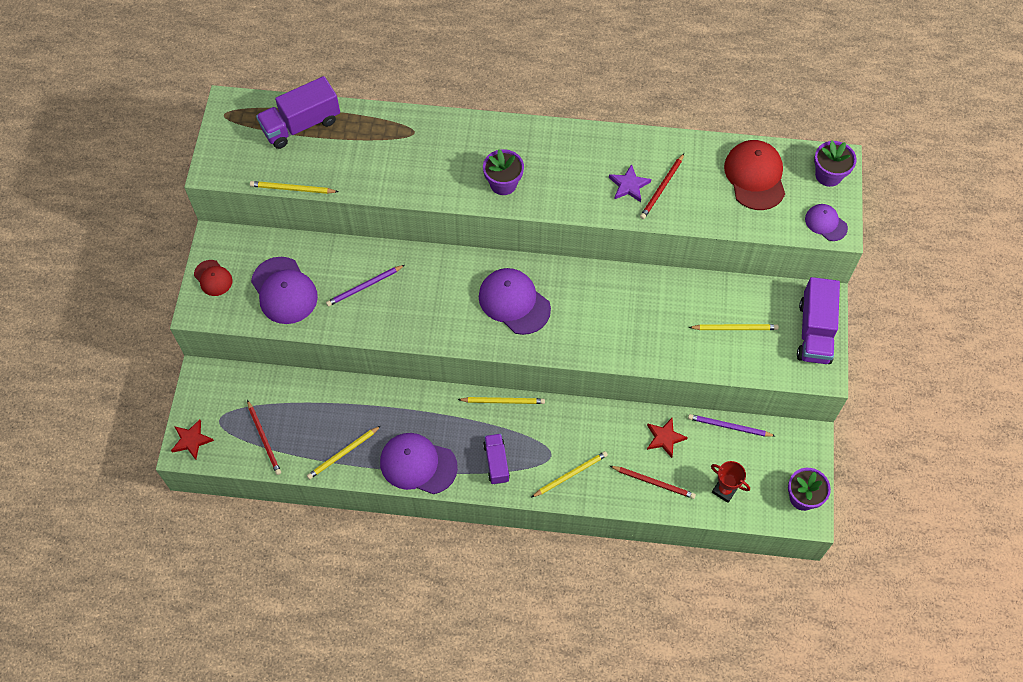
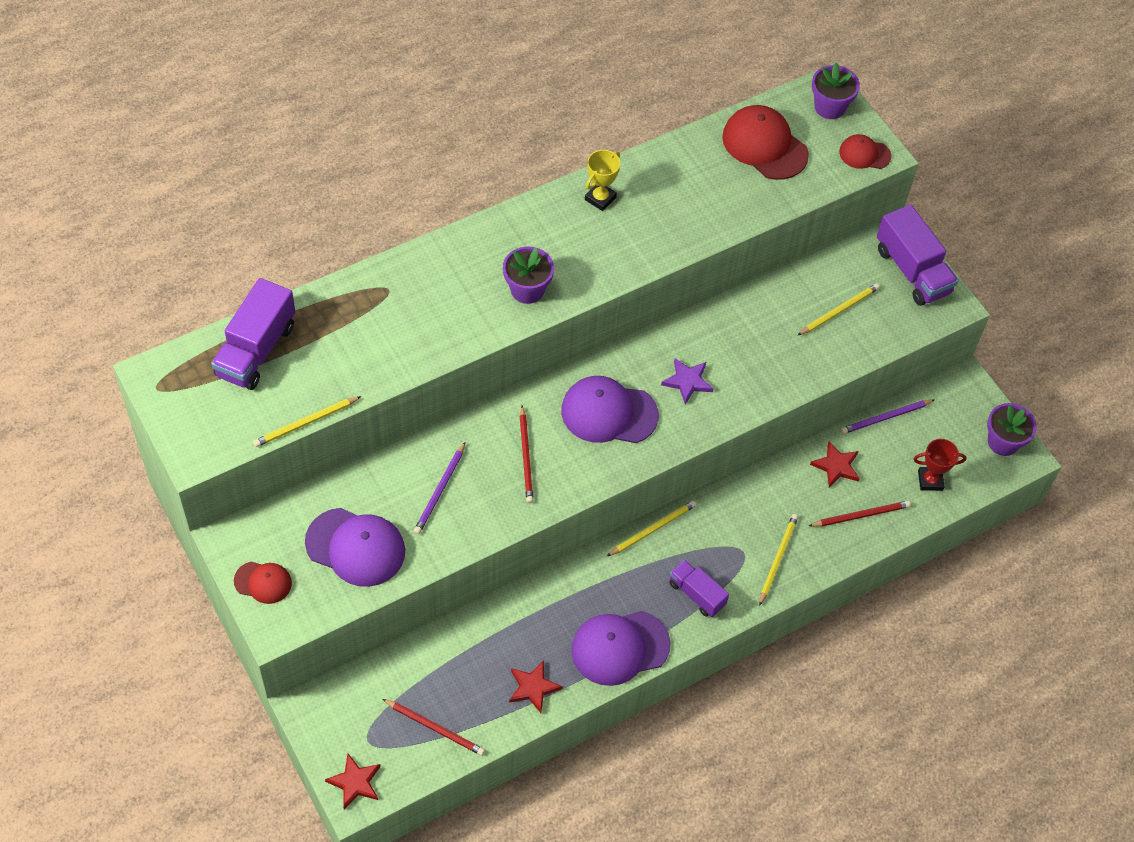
camera: 40 degrees left, 5 degrees down
yellow pencil [307,426,381,479] -> red star [509,660,562,713]
purple star [609,164,651,202] -> purple star moved to [661,358,713,404]
red pencil [640,153,684,219] -> red pencil moved to [519,406,533,503]
purple cap [805,204,848,241] -> red cap [839,134,892,169]
none -> yellow trophy [585,150,620,211]

